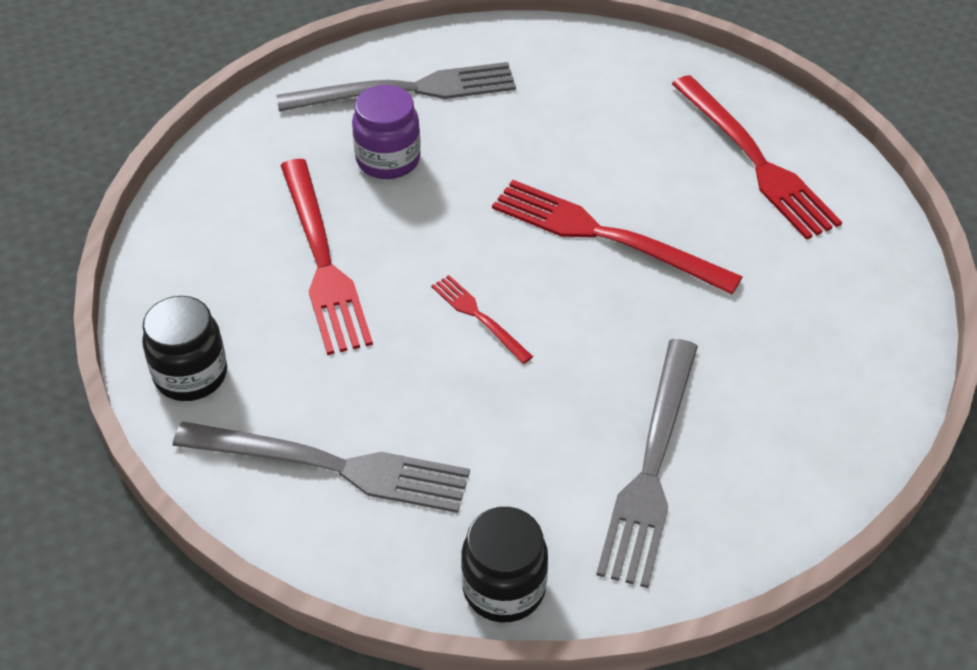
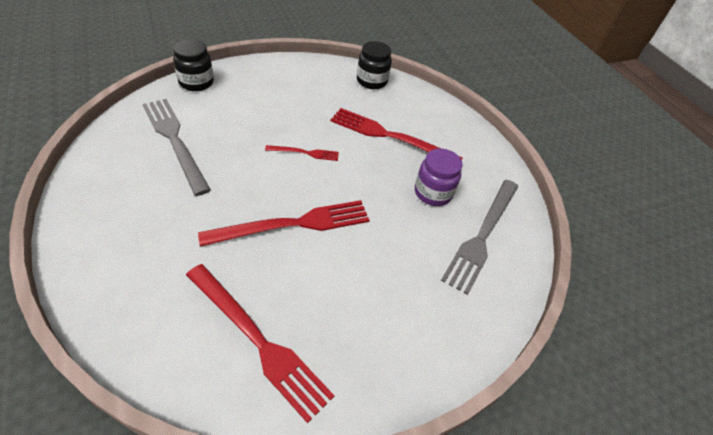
camera: 125 degrees right, 0 degrees up
grey fork [173,422,470,513] -> none
red fork [672,75,842,240] -> red fork turned 150 degrees counterclockwise [186,264,334,423]

